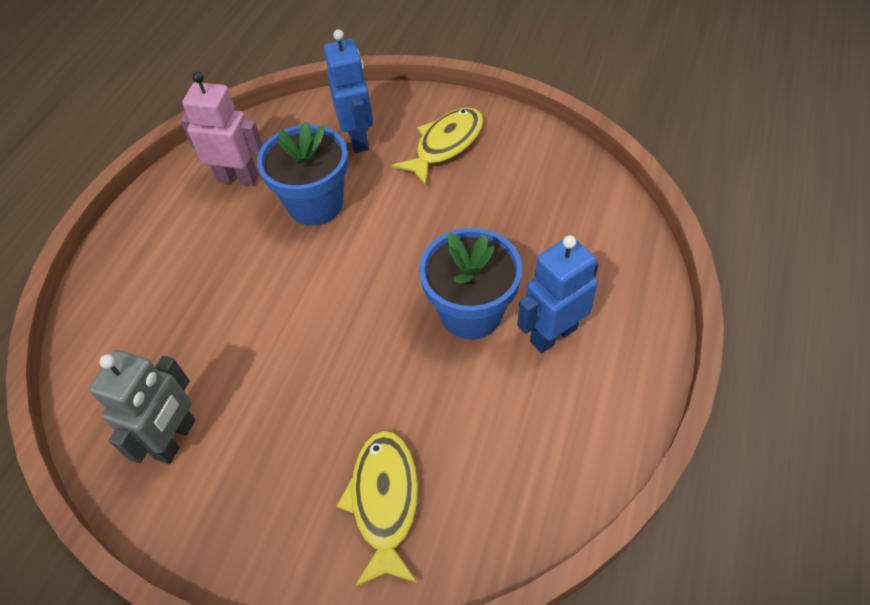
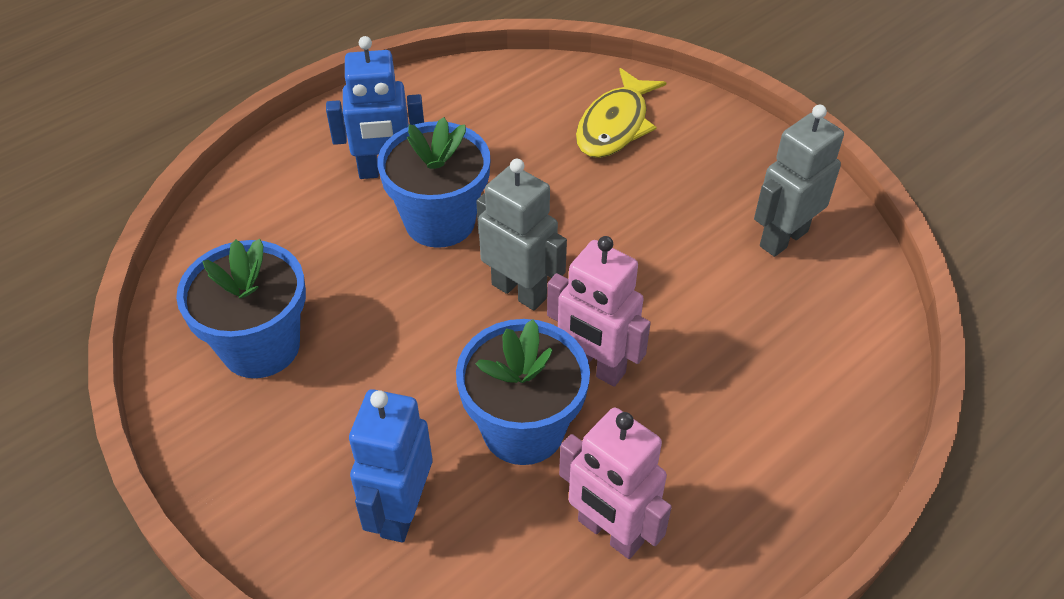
camera: 155 degrees left, 5 degrees down
yellow fish [391,107,484,186] -> none
none -> blue flower pot [176,239,306,378]
none -> grey robot [476,159,567,310]
none -> pink robot [547,236,651,387]

